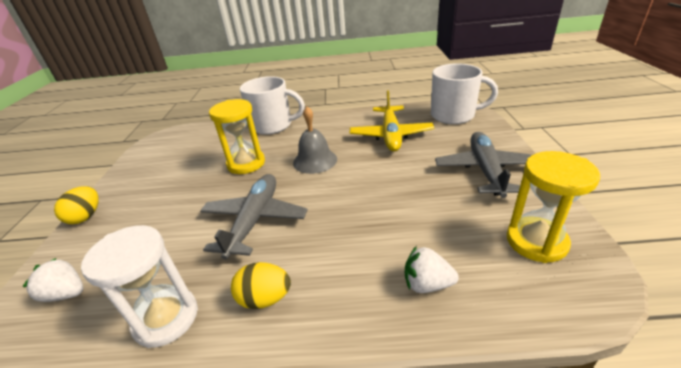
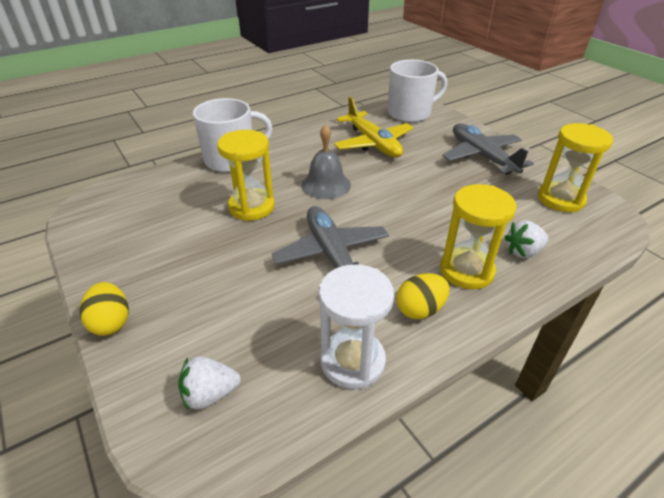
camera: 35 degrees left, 5 degrees up
none -> yellow hourglass [440,184,517,289]

